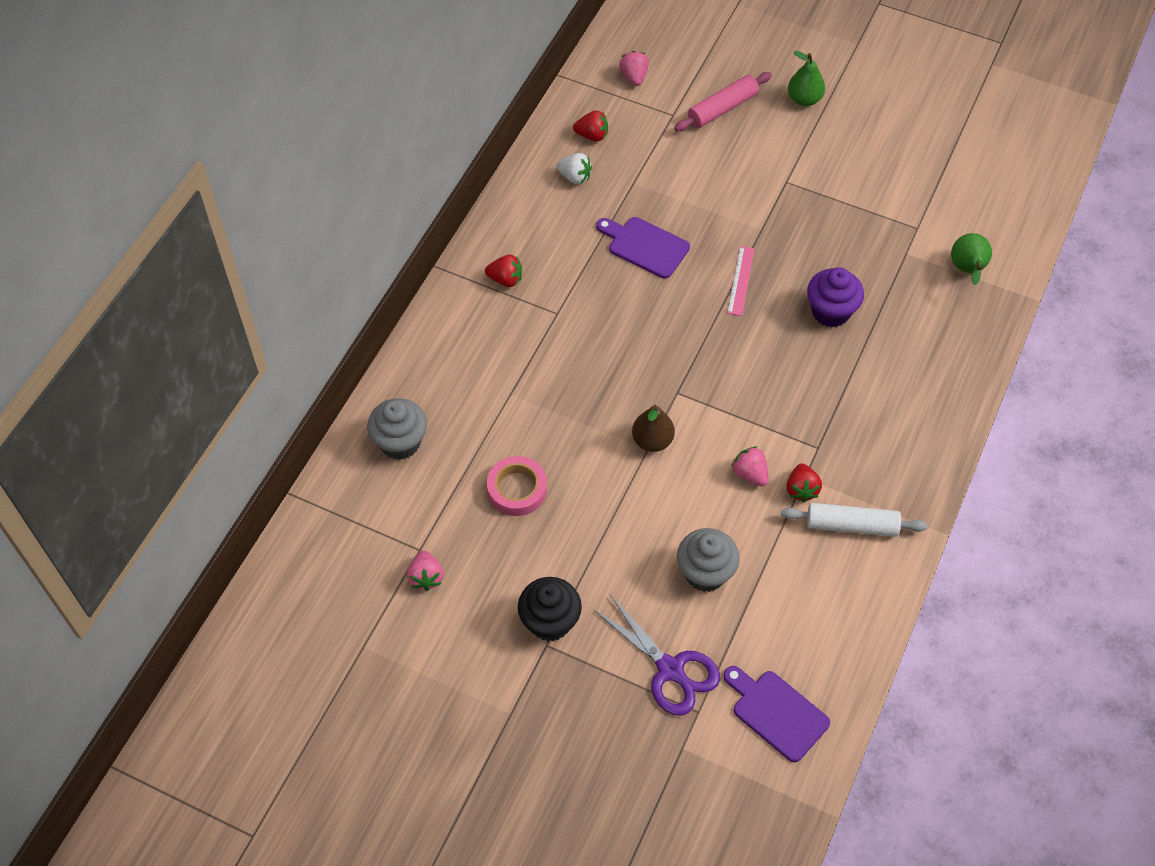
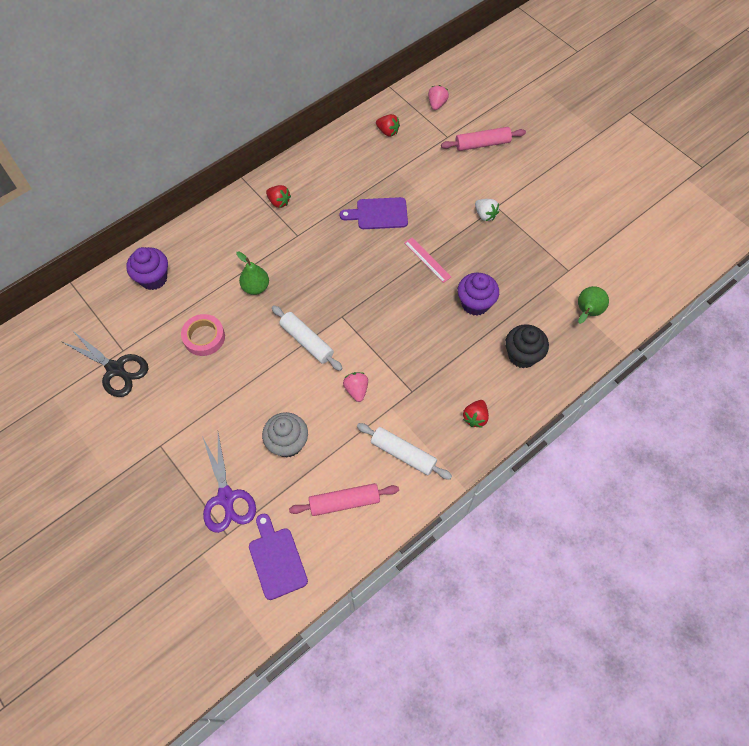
camera: 25 degrees right, 5 degrees up
grey cupcake [367,398,427,460] -> purple cupcake [126,247,168,290]
pink strawberry [407,550,443,591] -> black scissors [61,330,148,397]
black cupcake [518,577,582,641] -> black cupcake moved to [505,324,549,369]
white strawberry [556,153,592,184] -> white strawberry moved to [475,199,499,221]
purple cutting board [596,217,690,278] -> purple cutting board turned 60 degrees counterclockwise [339,197,408,229]
brown pear [632,405,675,452] -> white rolling pin [272,305,343,371]
pink ruler [727,246,755,316] -> pink ruler turned 75 degrees counterclockwise [404,237,451,283]
red strawberry [786,463,822,502] -> red strawberry moved to [463,400,489,428]
green pear [788,51,825,106] -> green pear moved to [236,252,269,295]
none -> pink rolling pin [289,483,399,516]

